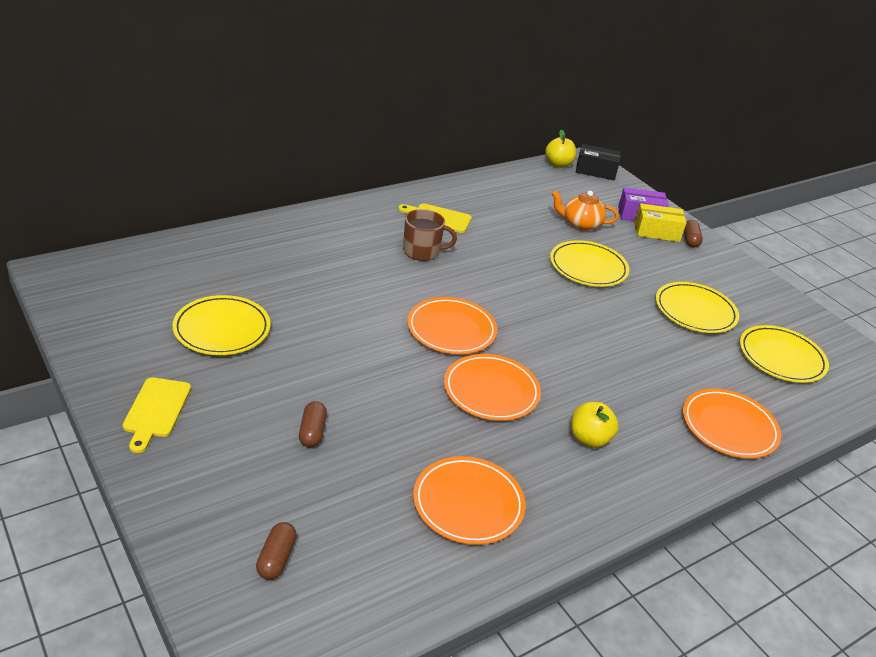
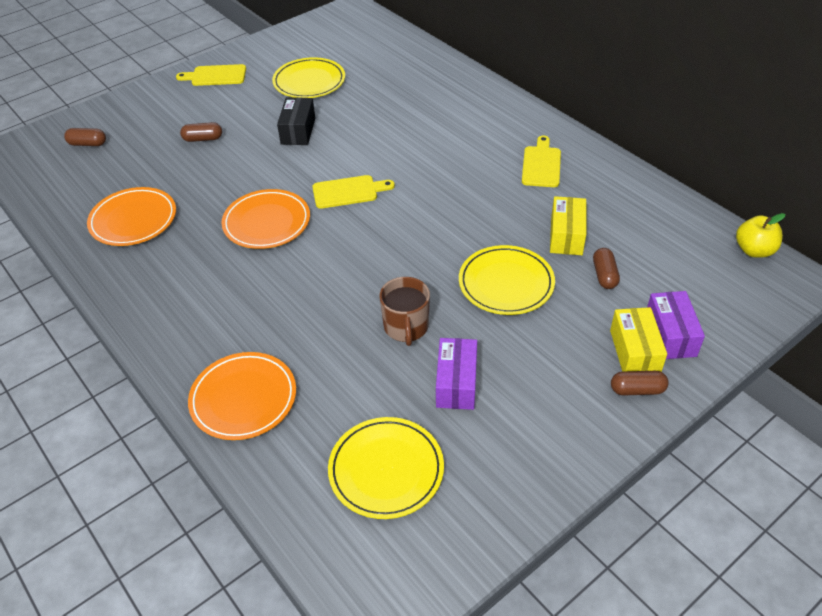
camera: 90 degrees right, 10 degrees up
brown mug [403,209,457,261] -> brown mug moved to [380,277,430,346]
orange plate [407,297,497,354] -> yellow cutting board [312,175,395,209]
orange teapot [551,190,619,231] -> brown capsule [593,248,620,289]
yellow apple [571,402,619,448] -> none
black box [576,144,621,180] -> black box moved to [277,97,315,145]
yellow plate [656,282,739,333] -> purple box [436,338,477,410]
none -> yellow box [550,196,586,255]

